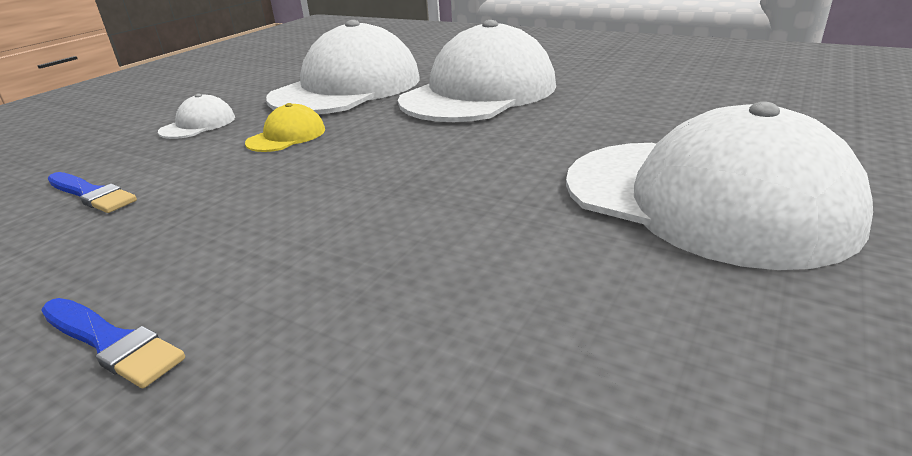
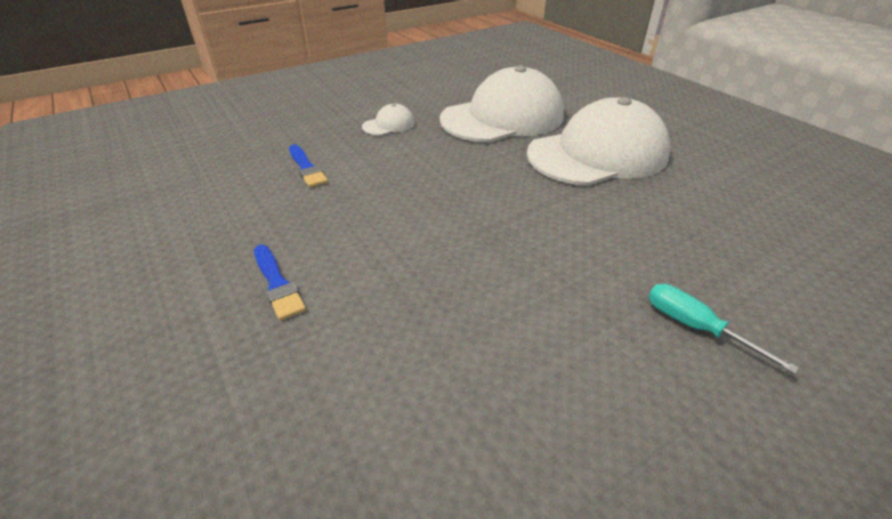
camera: 25 degrees right, 10 degrees up
yellow cap [245,103,325,152] -> none
white cap [566,102,873,270] -> turquoise screwdriver [649,284,799,374]

